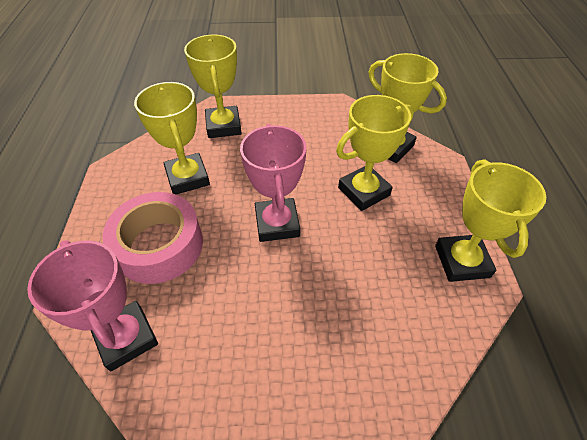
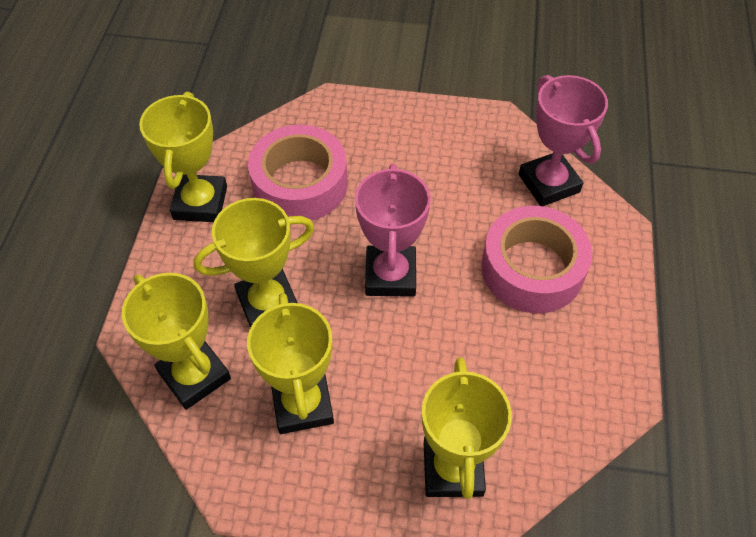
camera: 170 degrees left, 5 degrees up
yellow trophy [134,82,210,195] -> yellow trophy moved to [247,293,334,434]
none -> pink tape [248,125,348,221]

